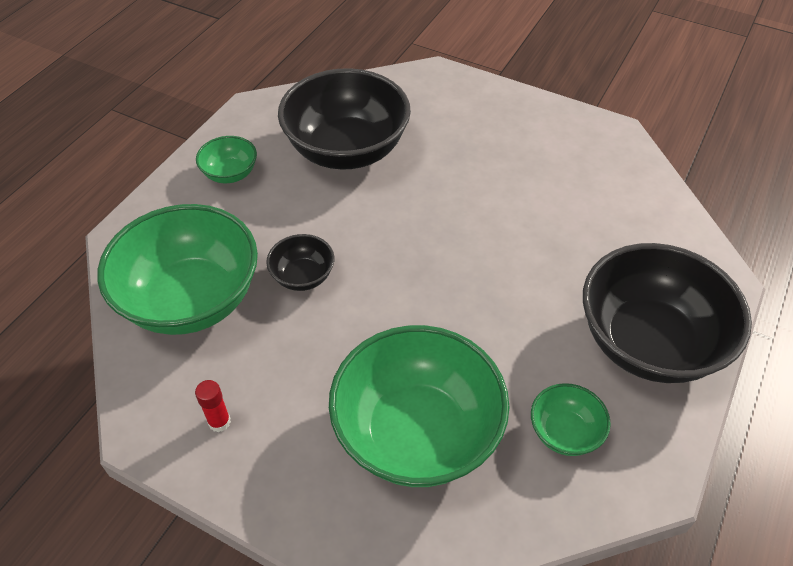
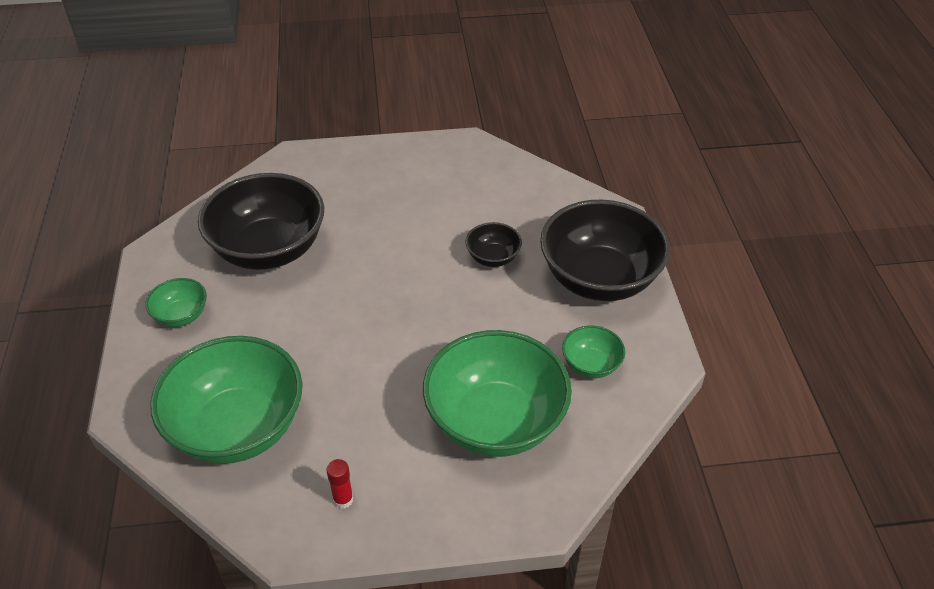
camera: 35 degrees left, 5 degrees down
black bowl [266,234,334,291] -> black bowl moved to [465,222,522,267]

